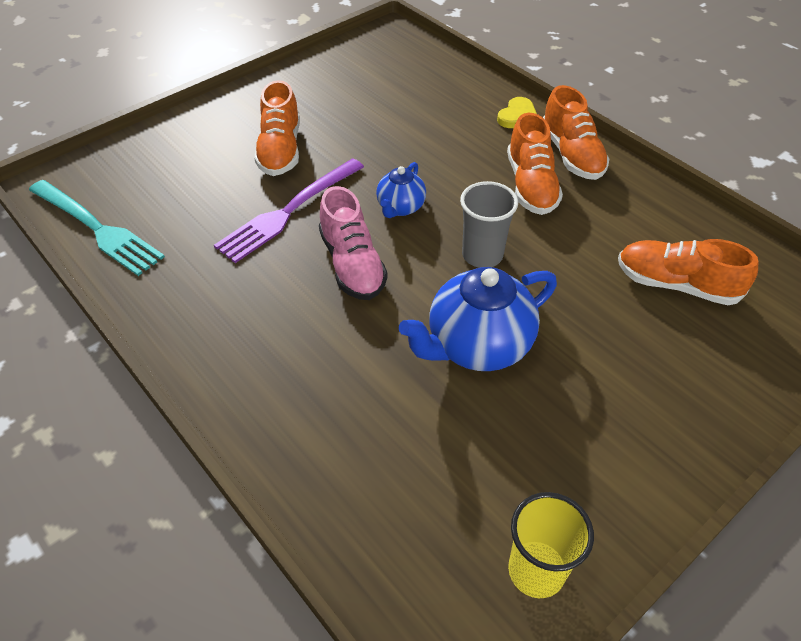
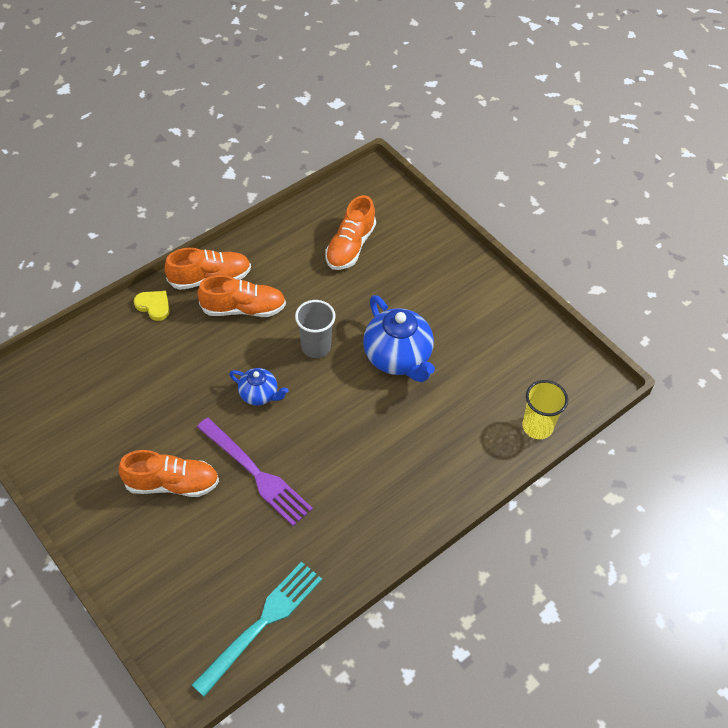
camera: 90 degrees left, 5 degrees up
pink shoe [319,186,388,300] -> none
yellow cup [508,492,594,598] -> yellow cup moved to [522,380,568,439]

